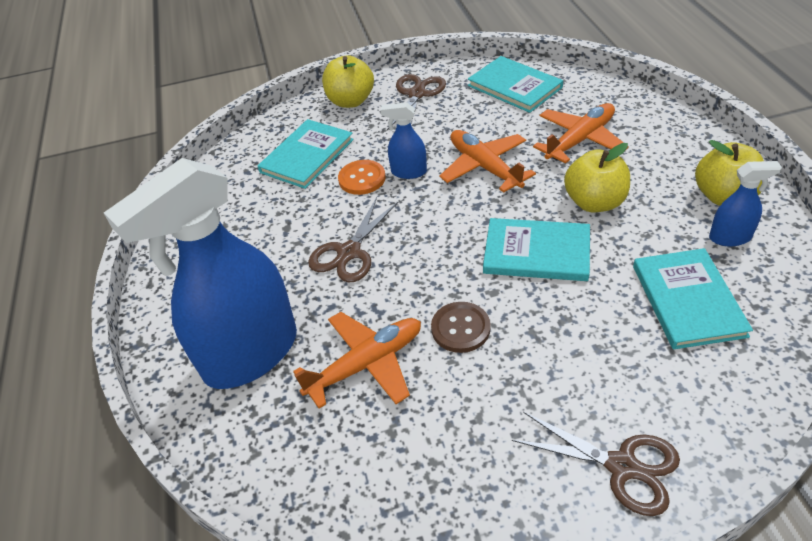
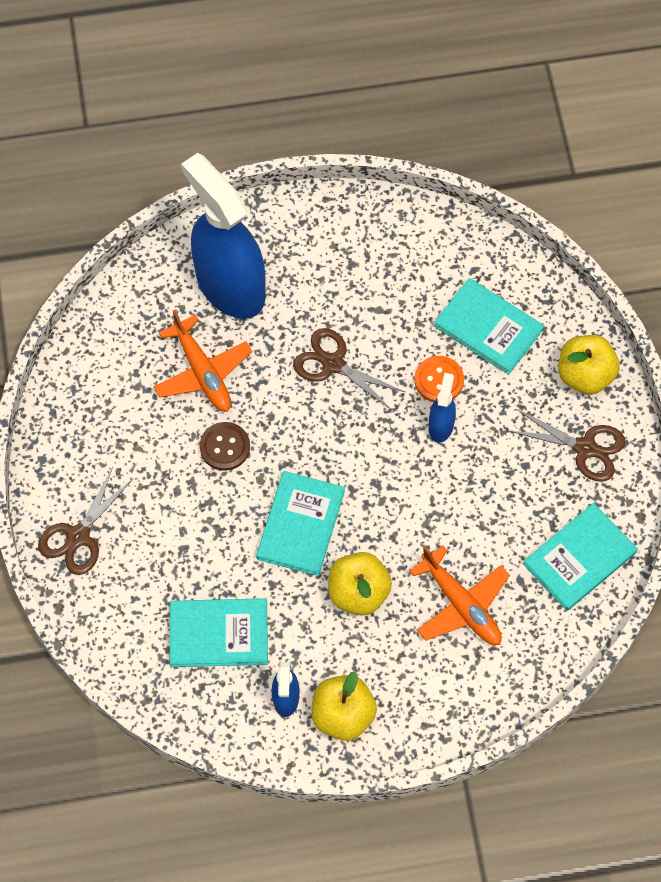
camera: 90 degrees right, 20 degrees up
orange plane [439,130,536,193] -> none

